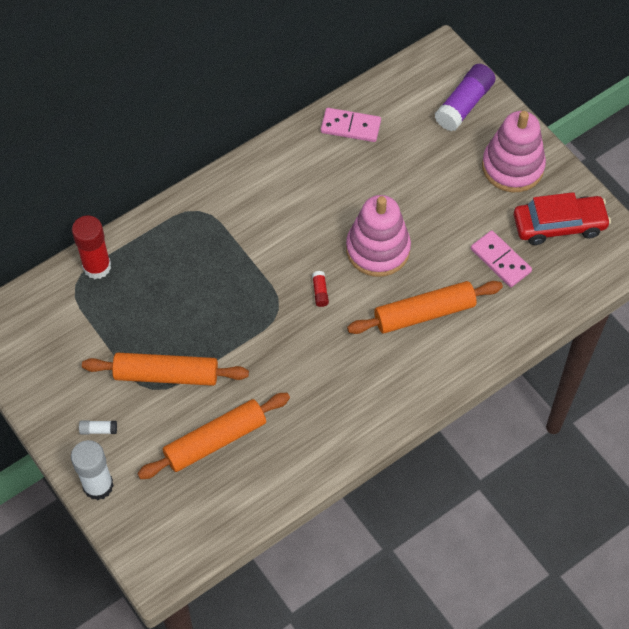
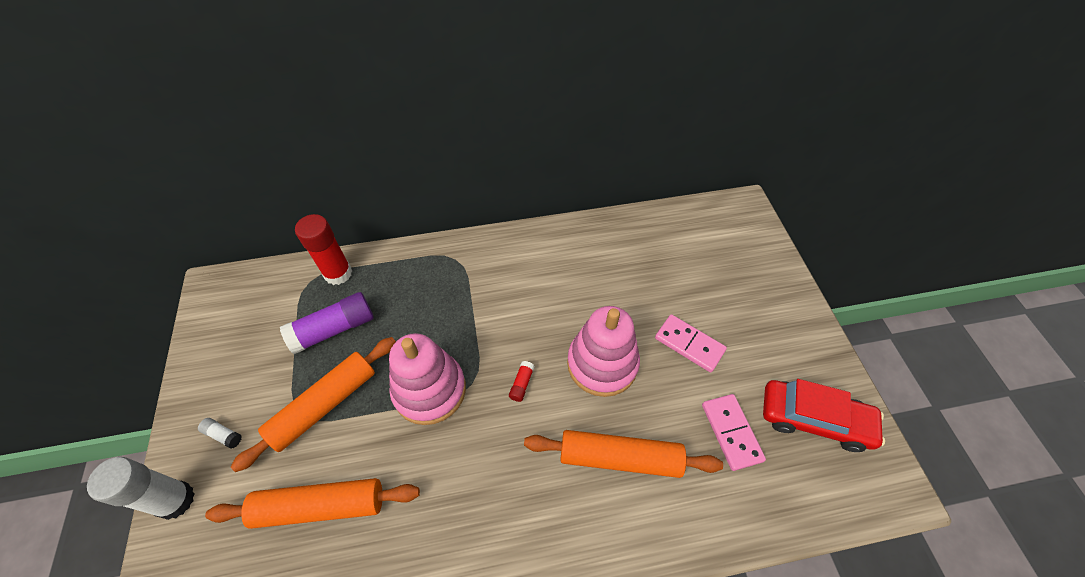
camera: 25 degrees right, 5 degrees down
orange rolling pin [82,353,249,386] -> orange rolling pin turned 75 degrees counterclockwise [231,337,396,472]
pink domino [321,108,381,142] -> pink domino moved to [655,314,727,373]
purple glue stick [435,64,496,131] -> purple glue stick moved to [280,292,373,354]
pink stacking toy [482,111,546,192] -> pink stacking toy moved to [389,333,466,425]

